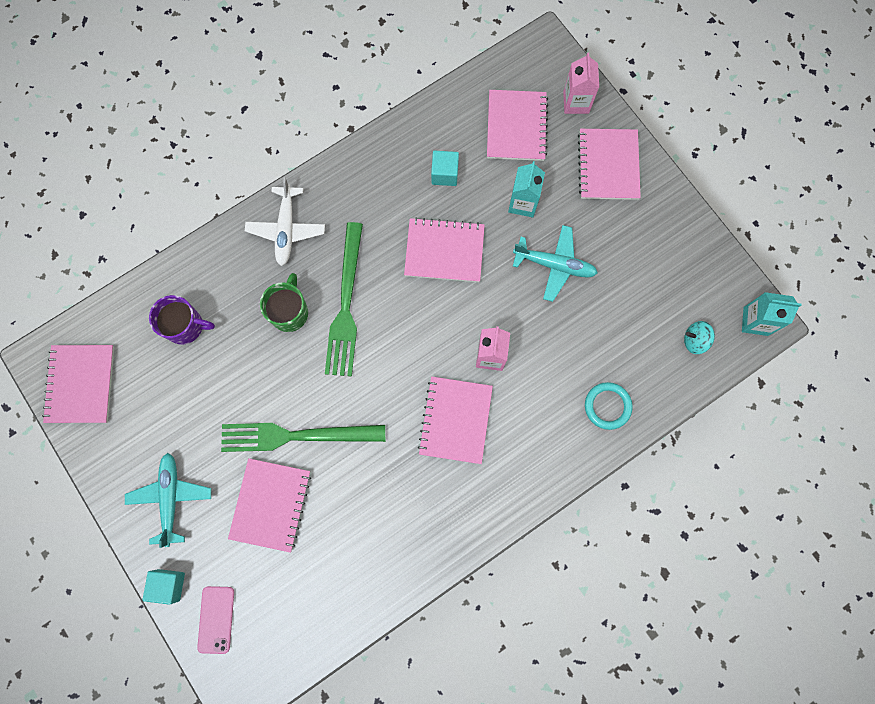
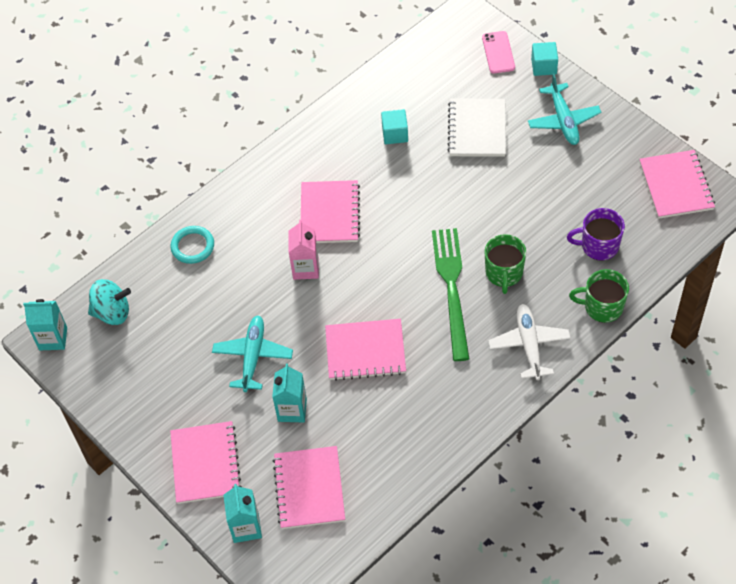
camera: 175 degrees right, 20 degrees down
green fork [221,423,385,452] -> none
pink notebook [228,458,311,553] -> white notebook [448,99,506,157]
turquoise cube [431,151,459,186] -> turquoise cube moved to [381,109,408,144]
turquoise plane [513,225,598,302] -> turquoise plane turned 90 degrees clockwise [212,315,293,392]
pink carton [563,53,599,114] -> turquoise carton [223,484,262,543]
turquoise spinning top [684,321,715,354] -> turquoise spinning top [88,279,131,325], size x1.52
none -> green mug [569,269,629,323]

